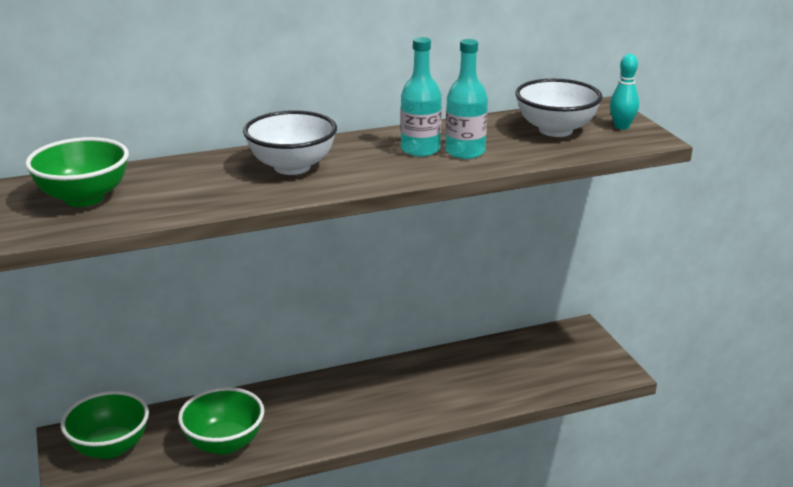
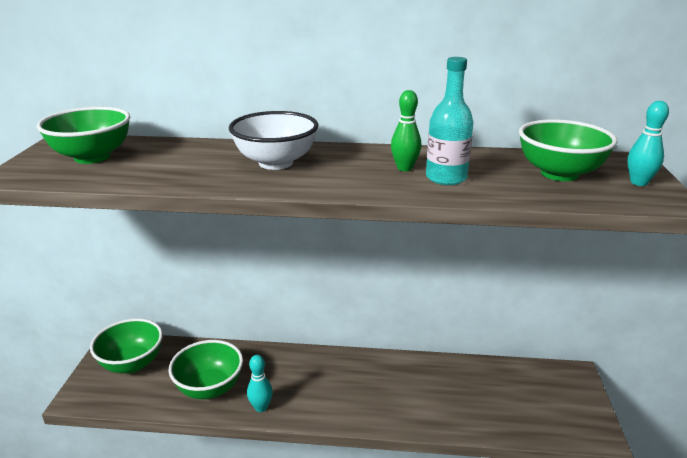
camera: 25 degrees right, 0 degrees up
turquoise bottle [401,37,442,157] -> green bowling pin [391,90,421,171]
white bowl [515,79,602,137] -> green bowl [519,119,617,181]
none -> turquoise bowling pin [247,355,273,412]

